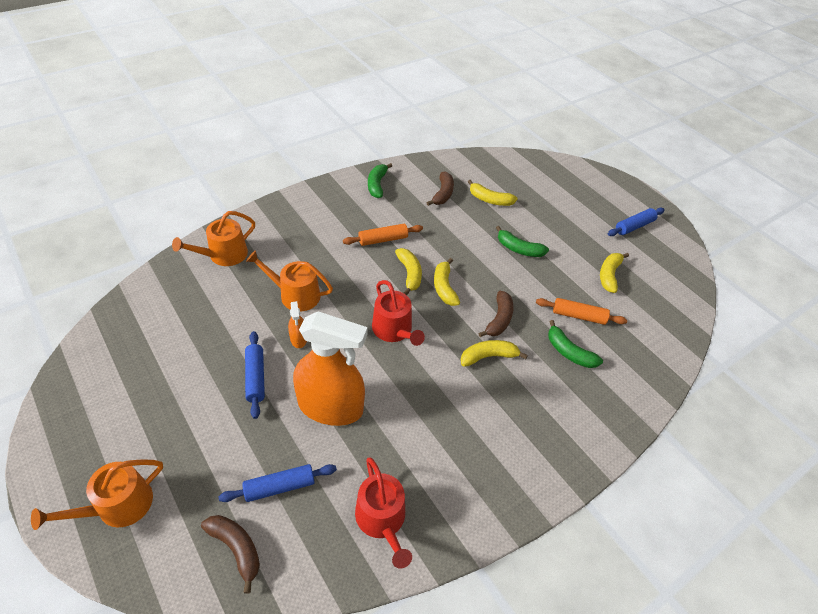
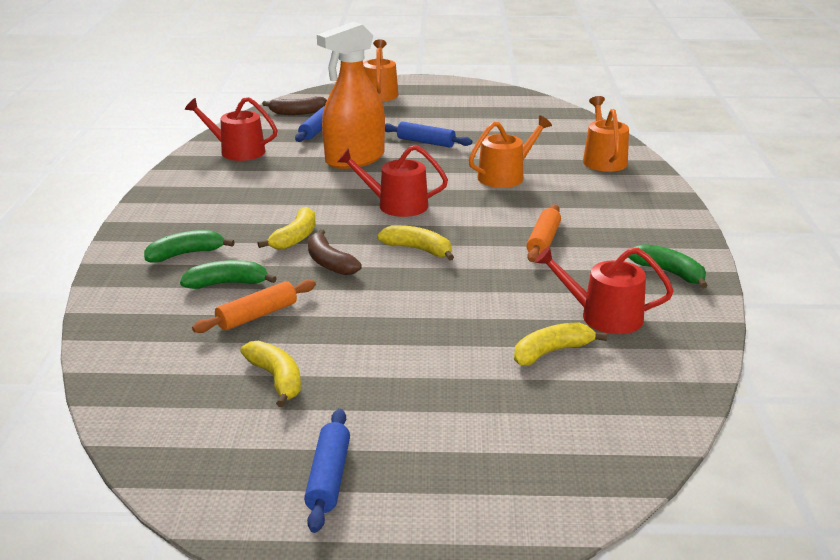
camera: 130 degrees right, 20 degrees down
orange spray bottle [288,301,307,348] -> none
yellow banana [395,248,422,295] -> none
brown banana [426,172,454,206] -> red watering can [535,246,674,334]
green banana [496,226,549,257] -> green banana moved to [144,230,235,263]

